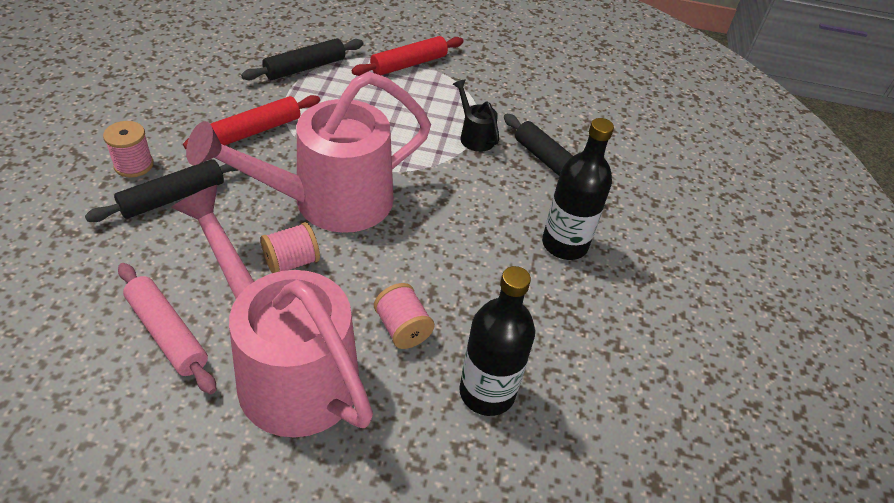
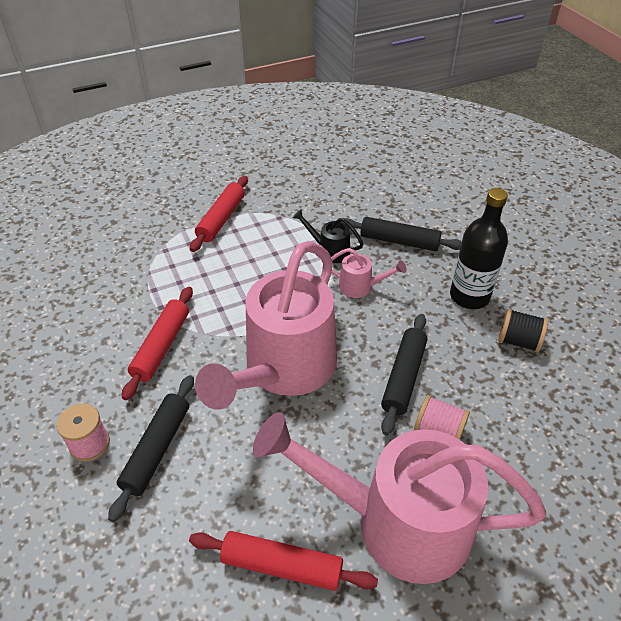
camera: 30 degrees left, 0 degrees up
pink rolling pin [118,263,217,394] -> red rolling pin [189,531,378,591]
black rolling pin [241,38,363,80] -> black rolling pin moved to [381,314,427,435]
pink spool [261,222,320,273] -> none
black bottle [459,266,535,416] -> none
none -> pink watering can [331,248,406,298]
none -> black spool [498,309,548,352]

